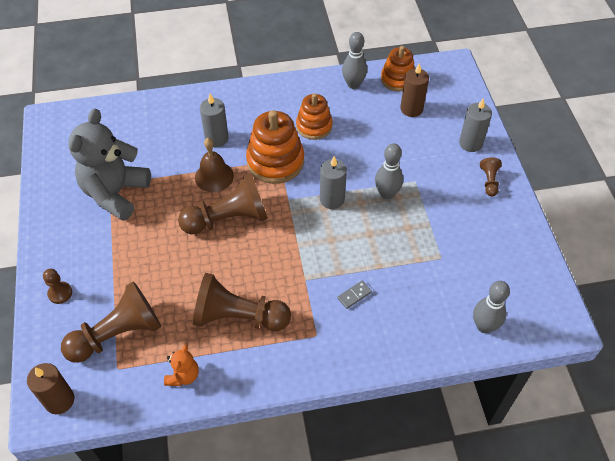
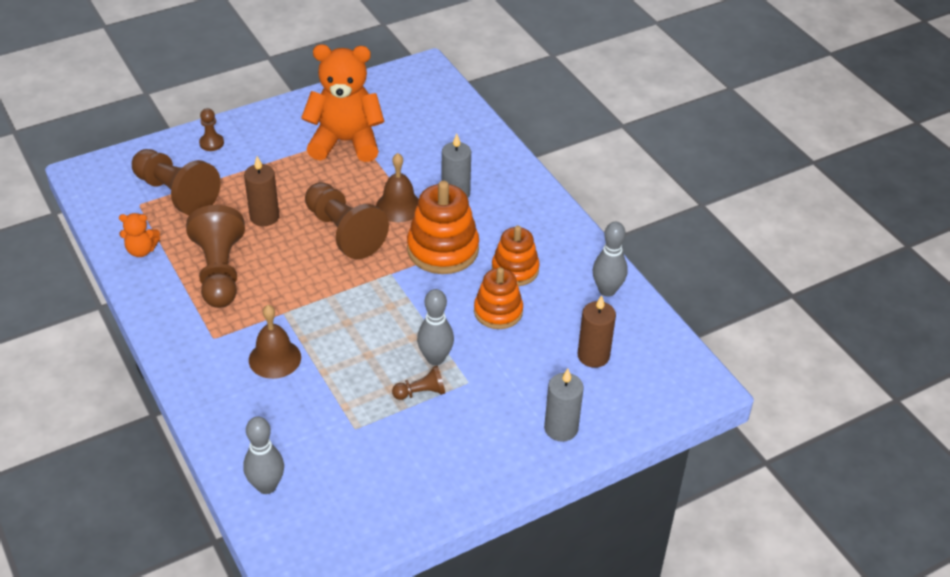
camera: 70 degrees right, 10 degrees down
brown candle [27,363,74,414] -> brown candle moved to [244,156,279,226]
grey teddy bear [68,108,151,221] -> orange teddy bear [301,44,384,162]
grey candle [320,156,347,209] -> none
grey domino [337,281,372,309] -> brown bell [249,305,301,379]
orange stacking toy [381,46,415,91] -> orange stacking toy moved to [474,267,523,329]
brown pawn [480,157,502,196] -> brown pawn moved to [392,365,445,400]

